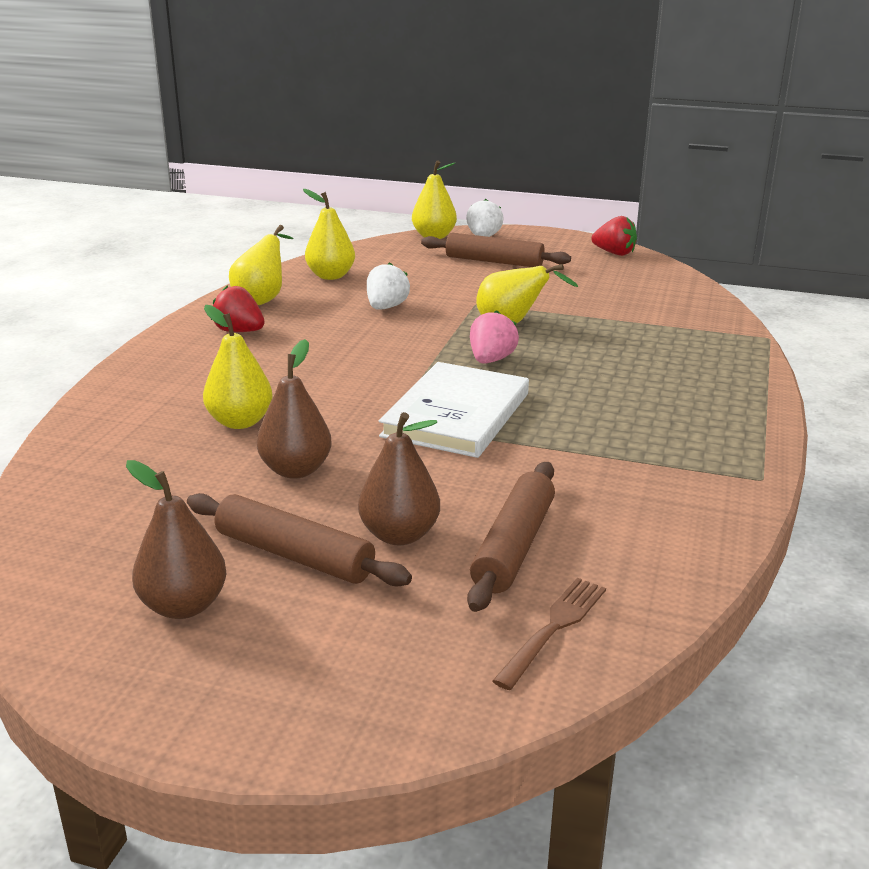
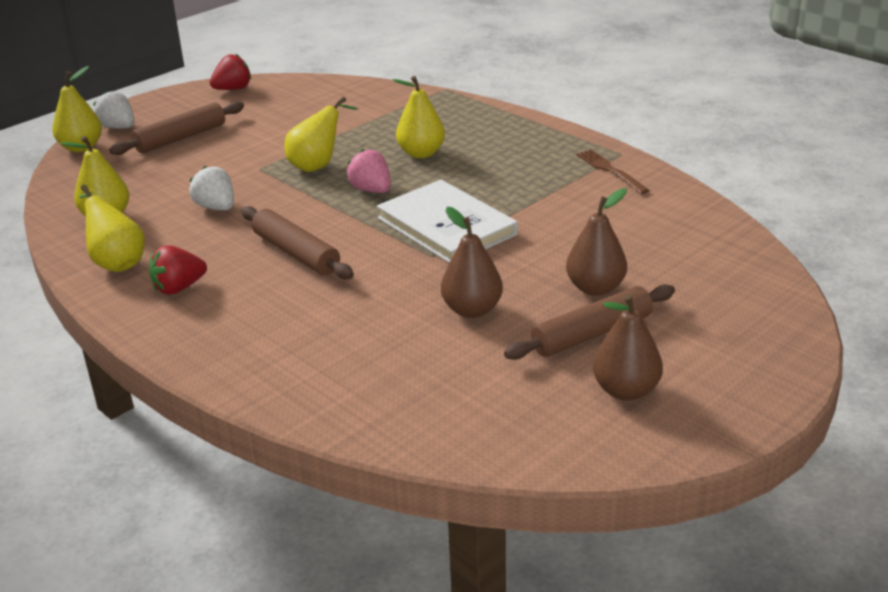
camera: 60 degrees left, 5 degrees up
yellow pear [203,305,273,429] -> yellow pear moved to [393,76,445,158]
brown rolling pin [467,462,555,612] -> brown rolling pin moved to [241,206,354,279]
brown fork [493,578,606,690] -> brown fork moved to [576,149,650,194]

